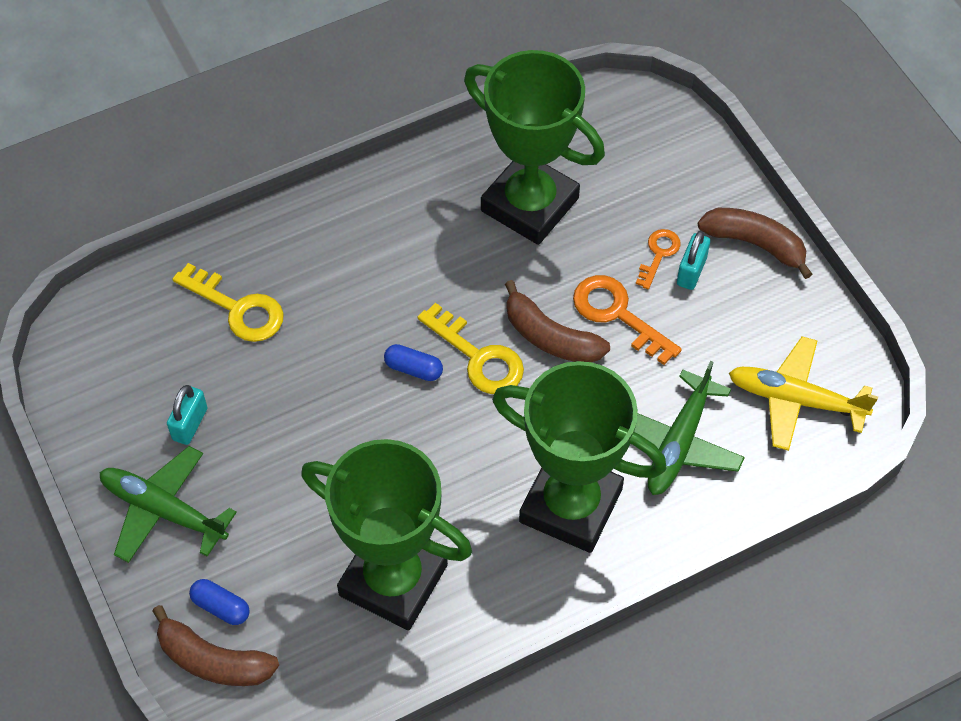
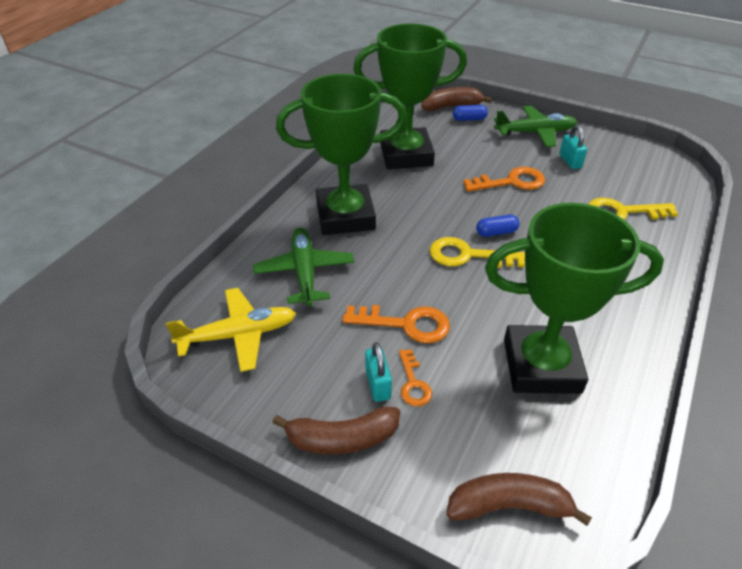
camera: 145 degrees right, 15 degrees down
brown banana [505,280,610,362] -> brown banana moved to [446,473,592,526]
none -> orange key [463,167,545,192]

